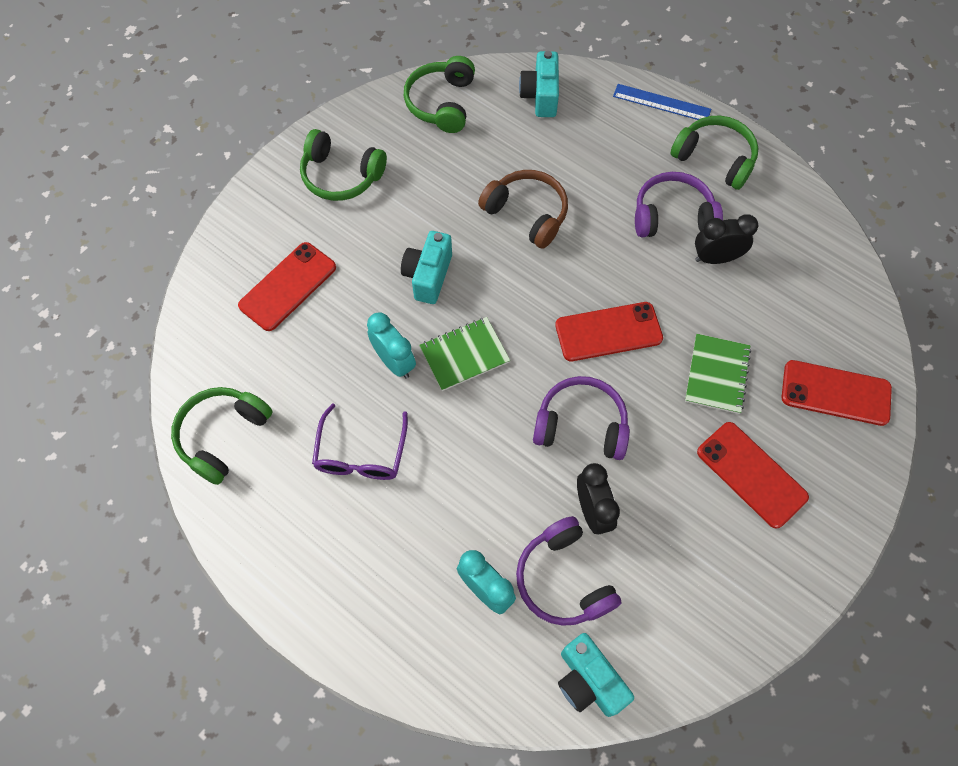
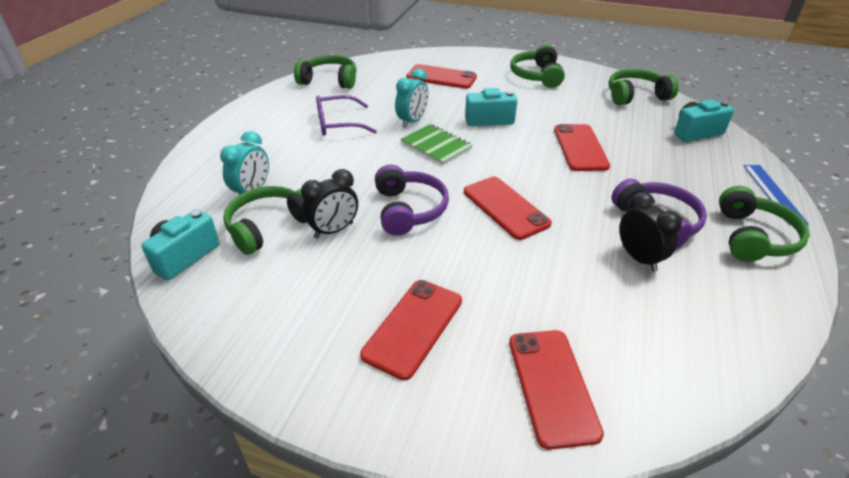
camera: 70 degrees right, 25 degrees down
brown headphones [478,170,568,249] -> red phone [554,124,610,171]
purple headphones [516,516,621,626] -> green headphones [223,186,306,255]
green notebook [685,334,751,414] -> none

